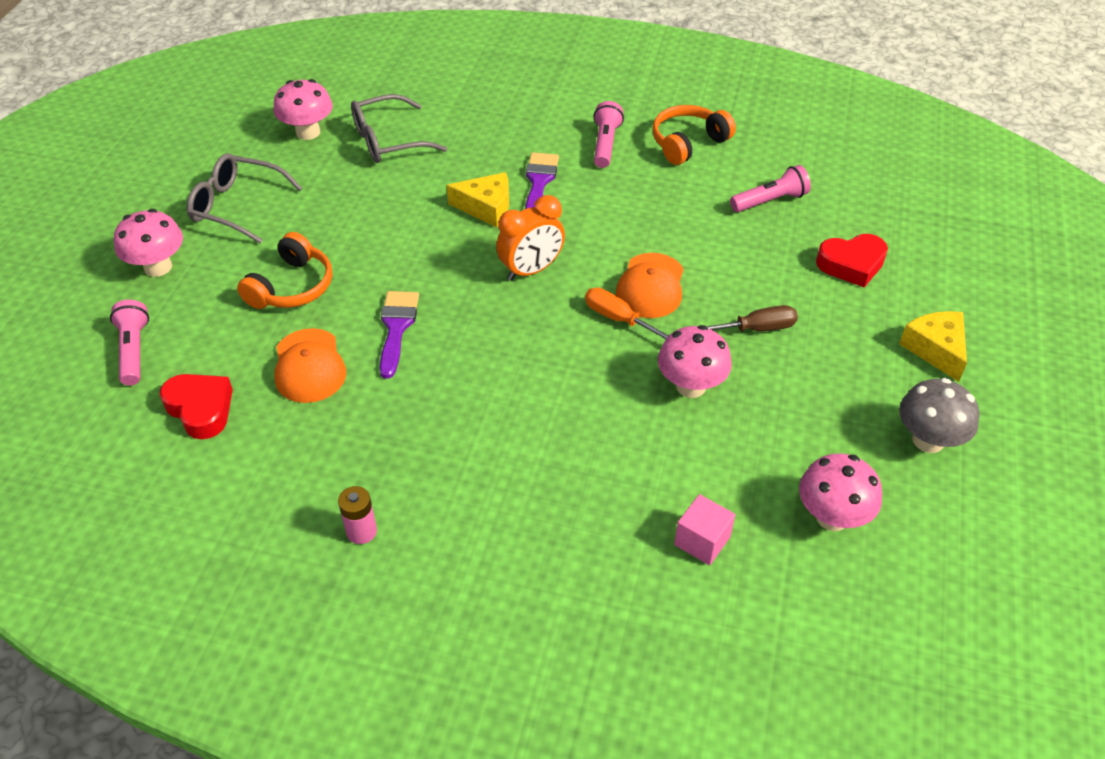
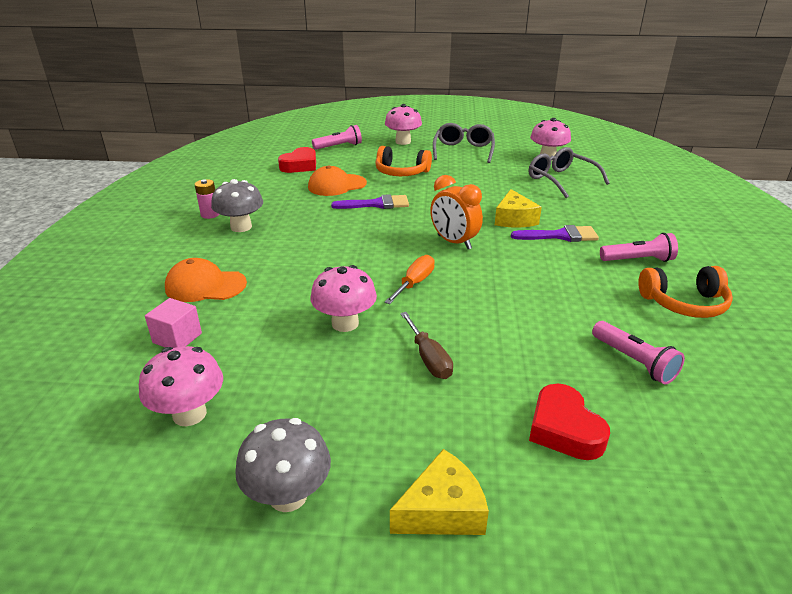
camera: 80 degrees right, 15 degrees down
orange cap [616,253,683,318] -> orange cap moved to [165,258,247,302]
orange headphones [652,105,736,165] -> orange headphones turned 135 degrees clockwise [638,266,733,318]
none -> grey mushroom [211,179,263,232]

